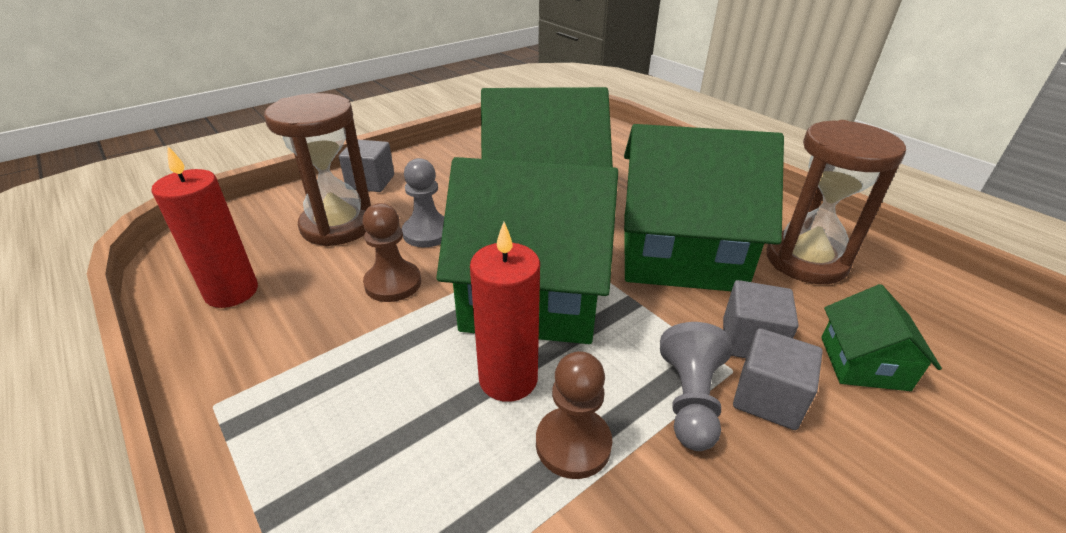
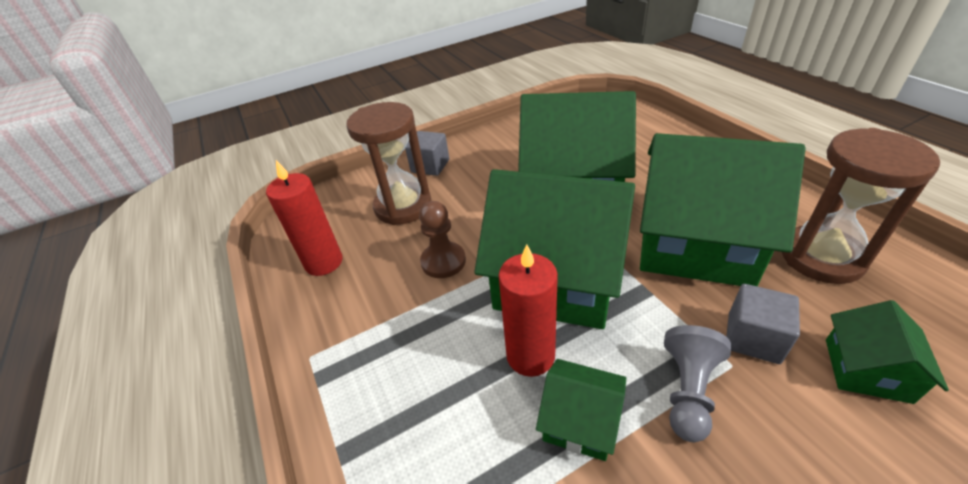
camera: 15 degrees right, 5 degrees up
grey pawn [402,158,444,247] -> none
brown pawn [536,351,612,479] -> green house [536,359,626,461]
grey cube [733,328,823,430] -> none

